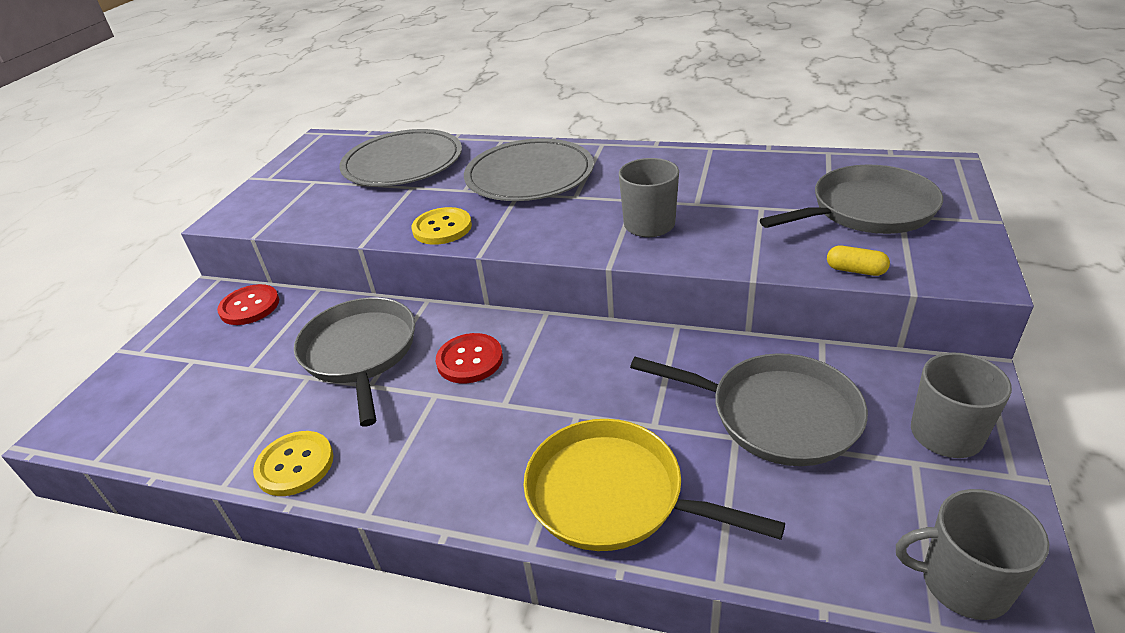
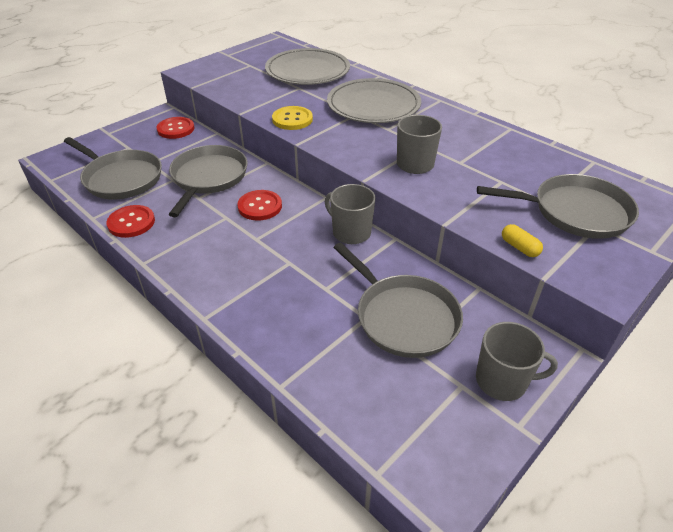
camera: 25 degrees right, 5 degrees up
yellow button [253,431,334,496] -> red button [106,205,155,238]
yellow pan [523,419,785,551] -> none
grey mug [896,489,1049,620] -> grey mug moved to [325,184,376,244]
none -> grey pan [64,137,162,199]

